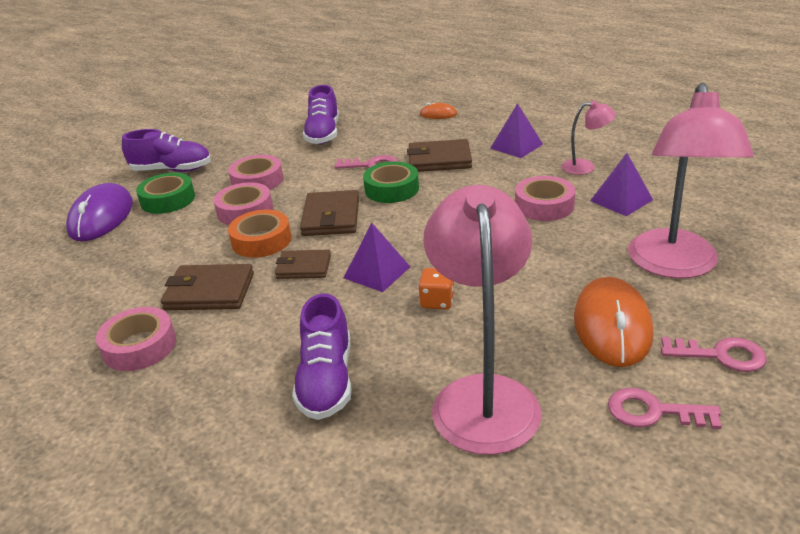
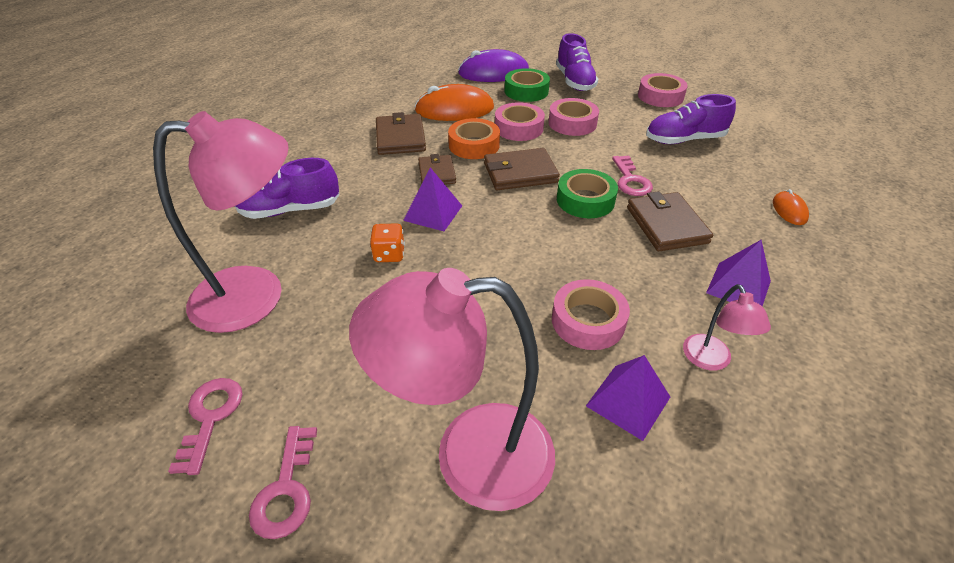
camera: 75 degrees right, 10 degrees up
pink tape [96,307,176,371] -> pink tape moved to [638,73,688,107]
orange mouse [574,277,653,367] -> orange mouse moved to [414,84,494,121]

